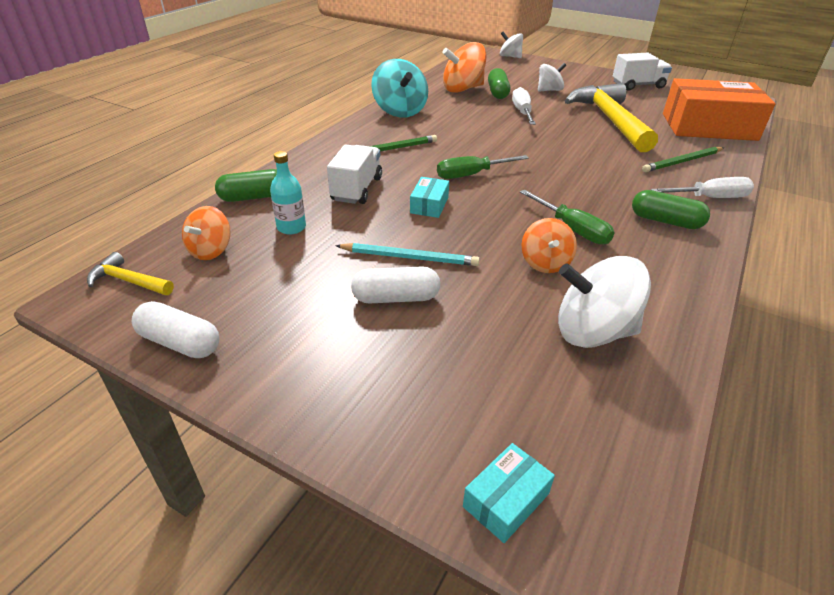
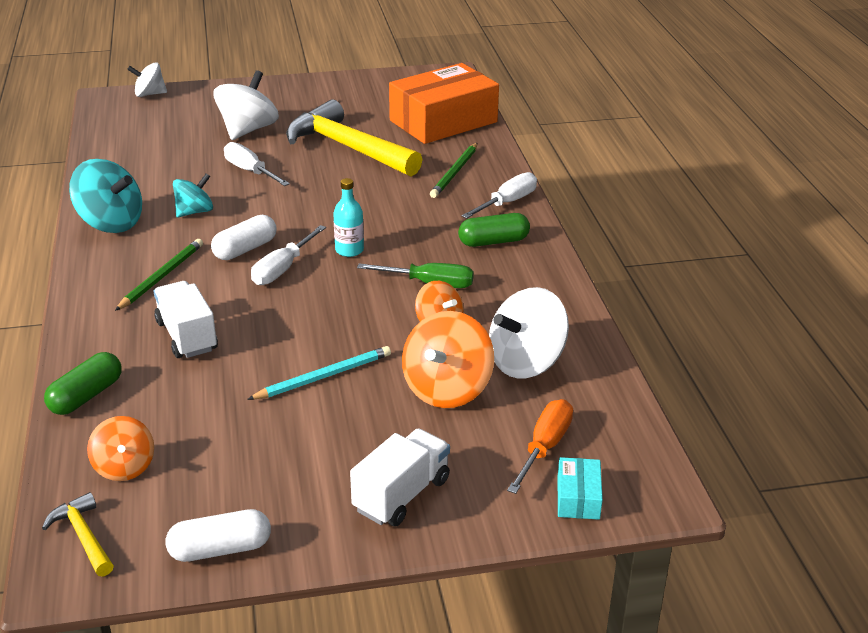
camera: 40 degrees left, 5 degrees down
yellow hammer [87,252,174,295] -> yellow hammer turned 75 degrees clockwise [42,492,114,577]
turquoise bottle [270,151,306,235] -> turquoise bottle moved to [333,178,364,257]
white capsule [351,266,440,303] -> white capsule moved to [211,215,277,260]
turquoise box [410,177,449,218] -> none
green screwdriver [437,155,529,179] -> white screwdriver [251,225,326,285]
orange spinning top [443,42,486,93] -> orange spinning top moved to [402,311,494,408]
green capsule [488,68,510,99] -> none
white spinning top [538,63,566,92] -> white spinning top [213,70,279,140], size x1.63
white truck [613,53,672,91] -> white truck moved to [350,428,450,526]
none -> turquoise spinning top [173,173,213,217]
none -> orange screwdriver [507,399,573,494]

